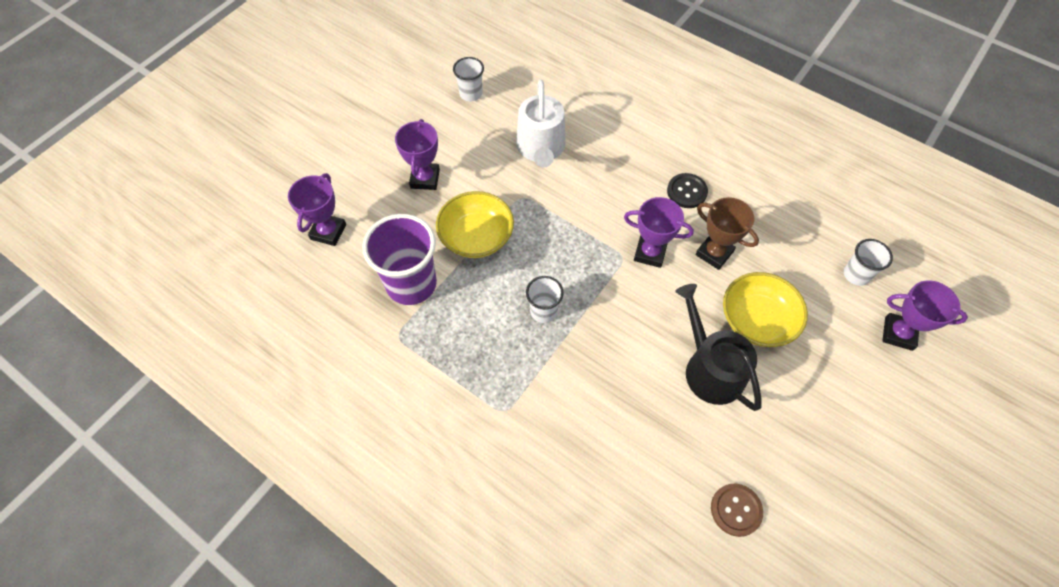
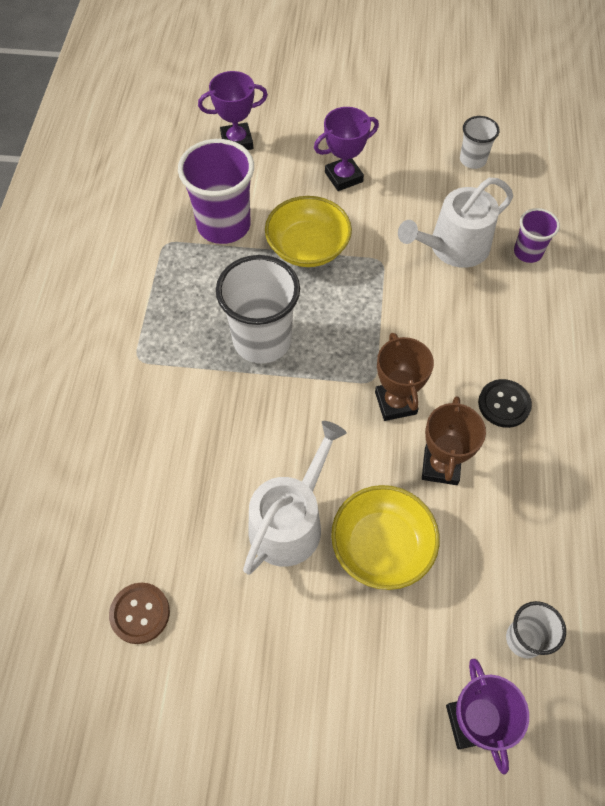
camera: 60 degrees right, 0 degrees up
white cup [526,276,564,323] -> white cup [216,255,300,363], size x1.88
purple trophy [624,197,694,268] -> brown trophy [375,333,434,421]
black watering can [675,284,761,411] -> white watering can [243,421,347,575]
none -> purple cup [514,208,560,263]

